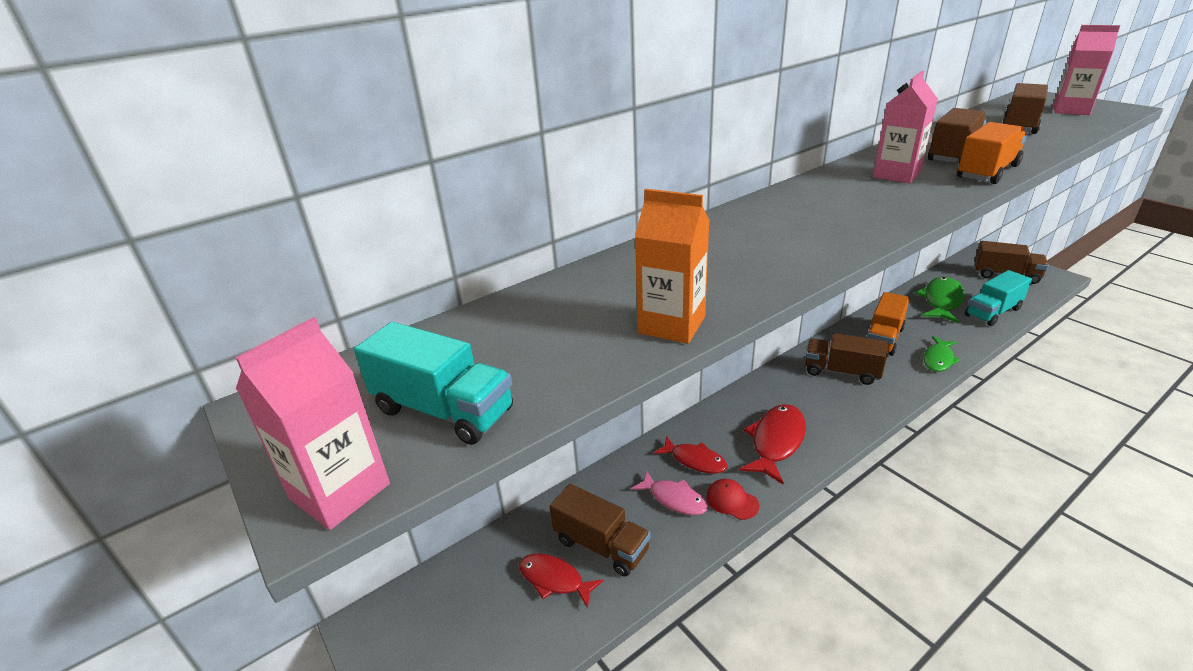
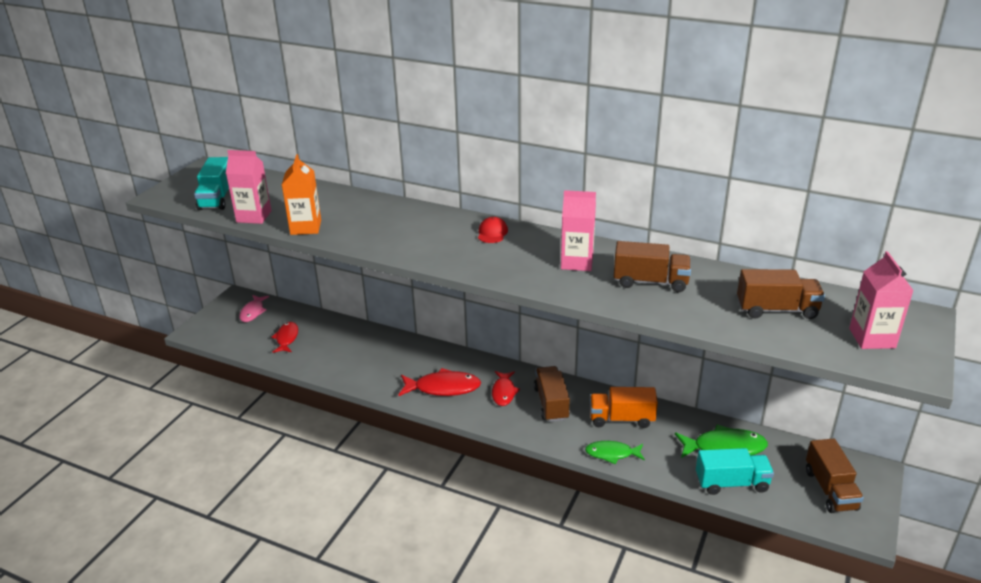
camera: 60 degrees right, 0 degrees up
pink carton [235,317,390,530] -> pink carton moved to [226,150,272,224]
brown truck [549,484,651,577] -> none
pink fish [631,471,708,515] -> pink fish moved to [239,295,269,322]
red fish [654,436,728,473] -> red fish moved to [492,371,520,406]
red cap [706,479,759,520] -> red cap moved to [478,217,508,243]
orange truck [957,122,1027,184] -> none
turquoise truck [965,270,1032,326] -> turquoise truck turned 150 degrees clockwise [696,448,774,495]

